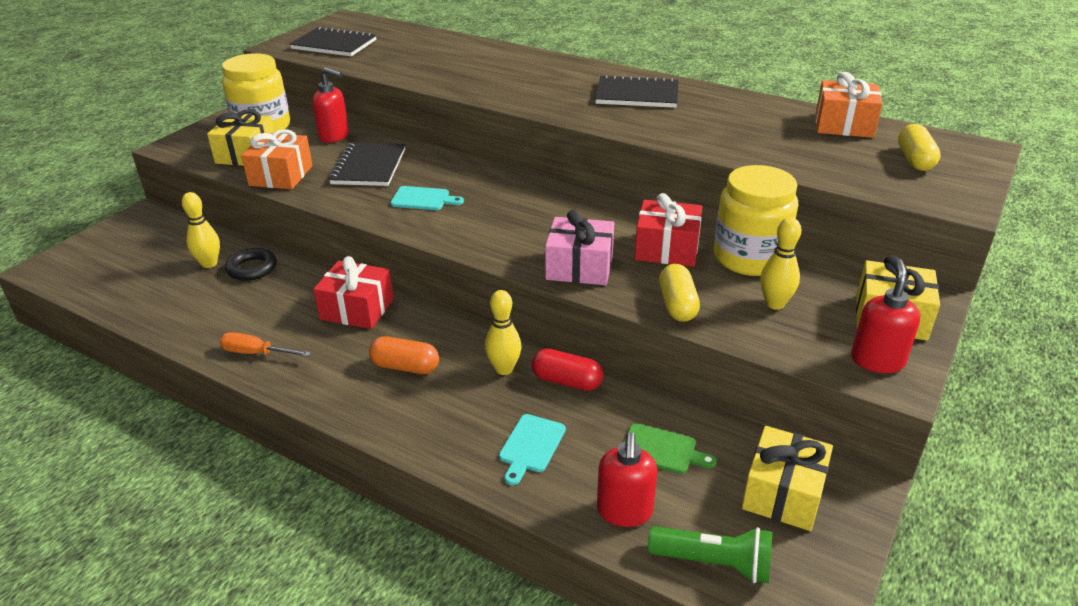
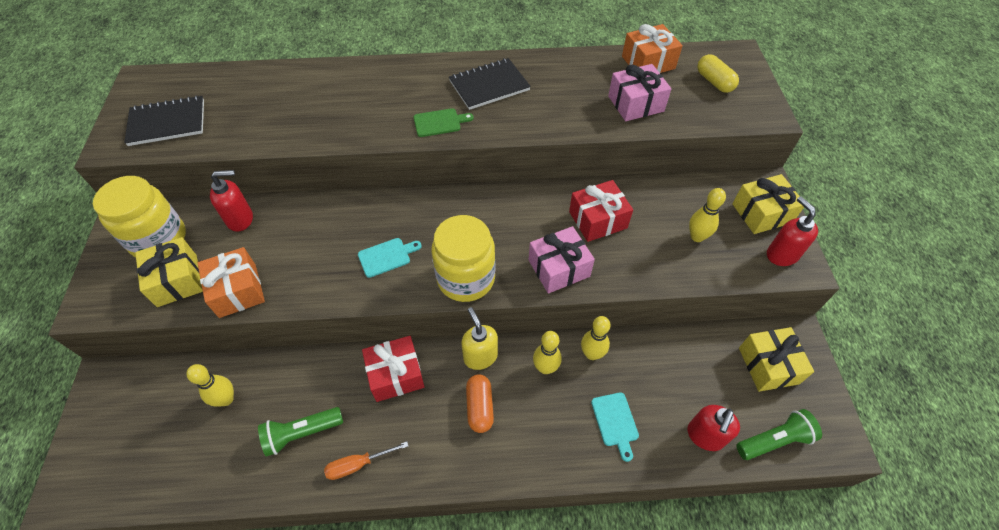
camera: 35 degrees left, 20 degrees up
black ring [225,248,277,281] -> none
black notebook [329,143,405,186] -> none
orange capsule [369,336,439,374] -> orange capsule turned 75 degrees counterclockwise [466,374,494,433]
red capsule [532,349,603,391] -> yellow bowling pin [581,316,611,360]
red soap dispenser [597,432,657,527] -> red soap dispenser turned 60 degrees clockwise [687,405,740,451]
green cutting board [624,423,717,474] -> green cutting board moved to [414,108,474,137]
yellow capsule [659,264,700,322] -> none
yellow jar [714,165,798,276] -> yellow jar moved to [431,215,495,302]
none -> green flashlight [258,407,343,457]
none -> yellow soap dispenser [461,307,498,370]
none -> pink gift [608,64,671,121]

